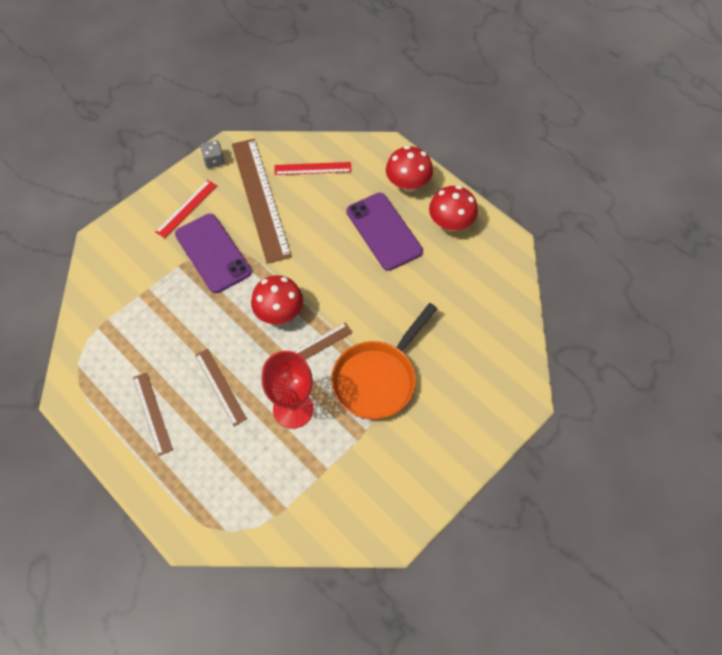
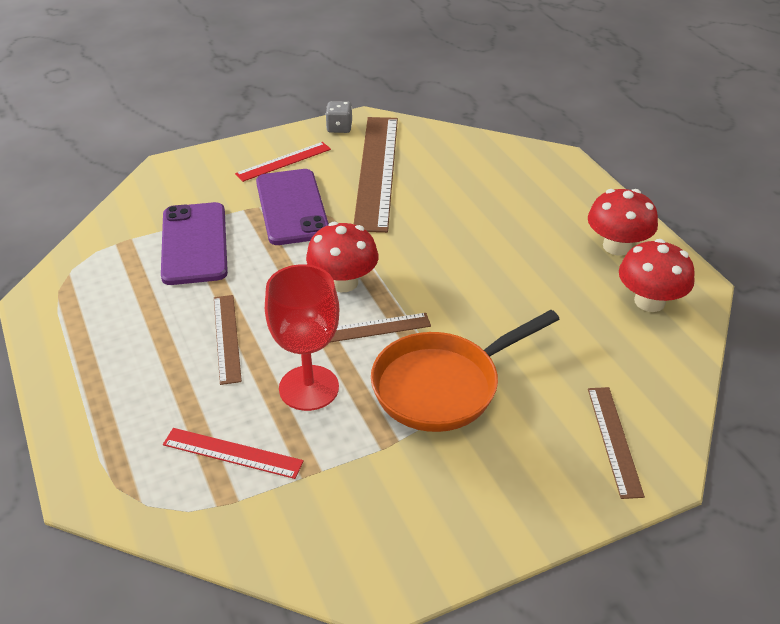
camera: 20 degrees right, 20 degrees down
brown ruler [133,372,173,456] -> brown ruler moved to [588,387,645,499]
red ruler [275,162,352,175] -> red ruler moved to [163,428,304,479]
purple phone [346,193,423,271] -> purple phone moved to [161,202,228,285]
red mushroom [386,146,433,192] -> red mushroom moved to [619,239,695,312]

